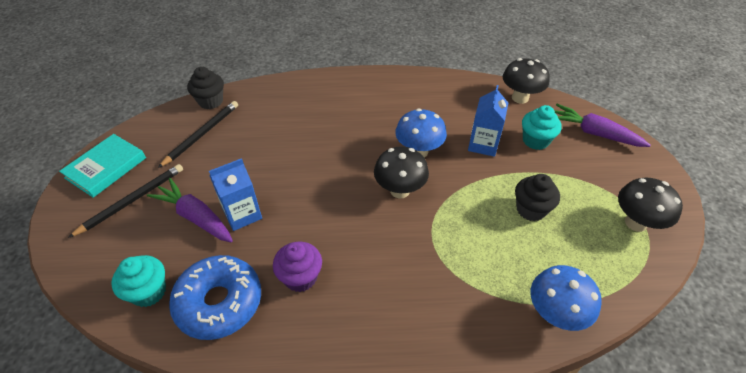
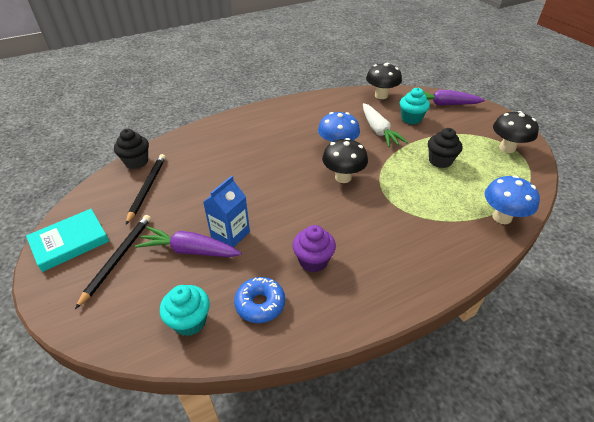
camera: 25 degrees left, 5 degrees down
turquoise book [59,134,146,198] -> turquoise book turned 45 degrees clockwise [26,209,109,272]
blue donut [169,255,261,340] -> blue donut [234,277,285,323], size x0.62
blue carton [468,85,508,157] -> white carrot [363,103,408,147]

